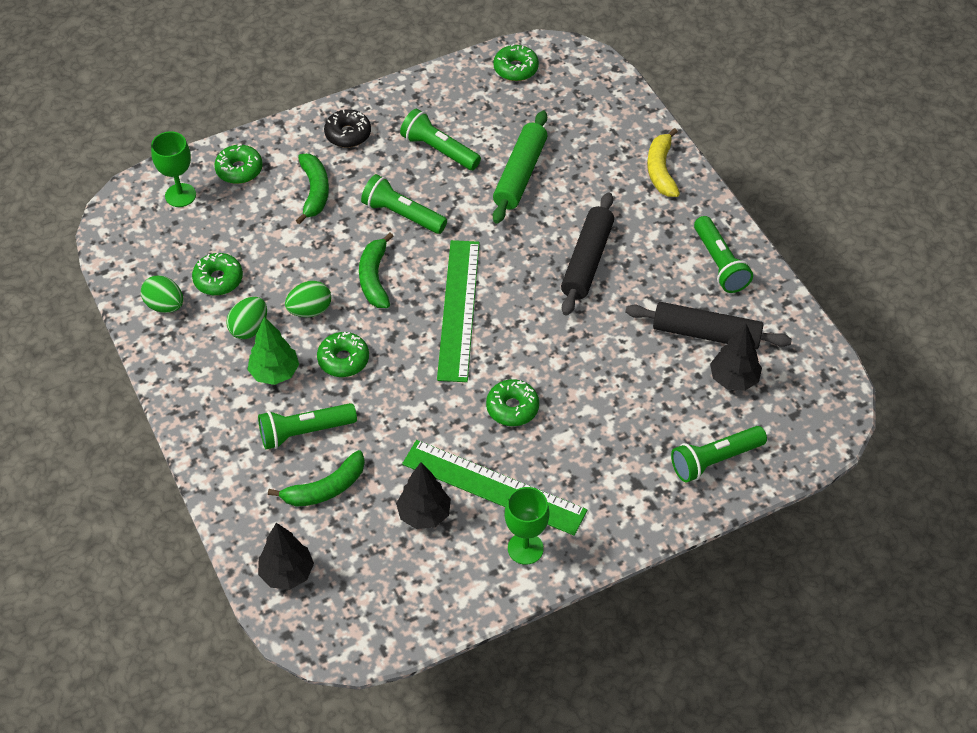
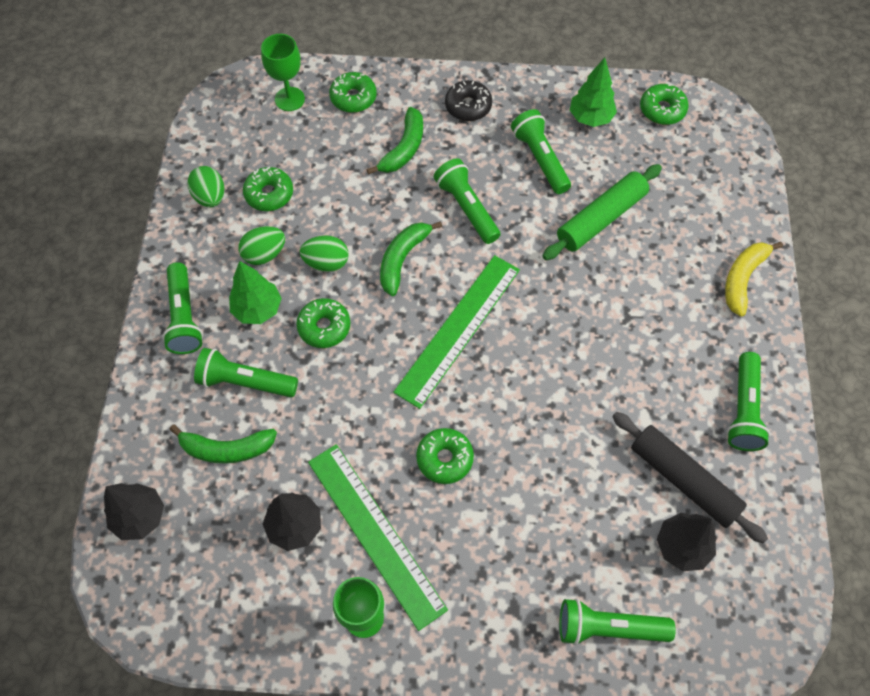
camera: 30 degrees right, 10 degrees up
black rolling pin [561,192,614,316] -> none
none -> green flashlight [162,262,203,354]
none -> green tree [570,58,617,127]

